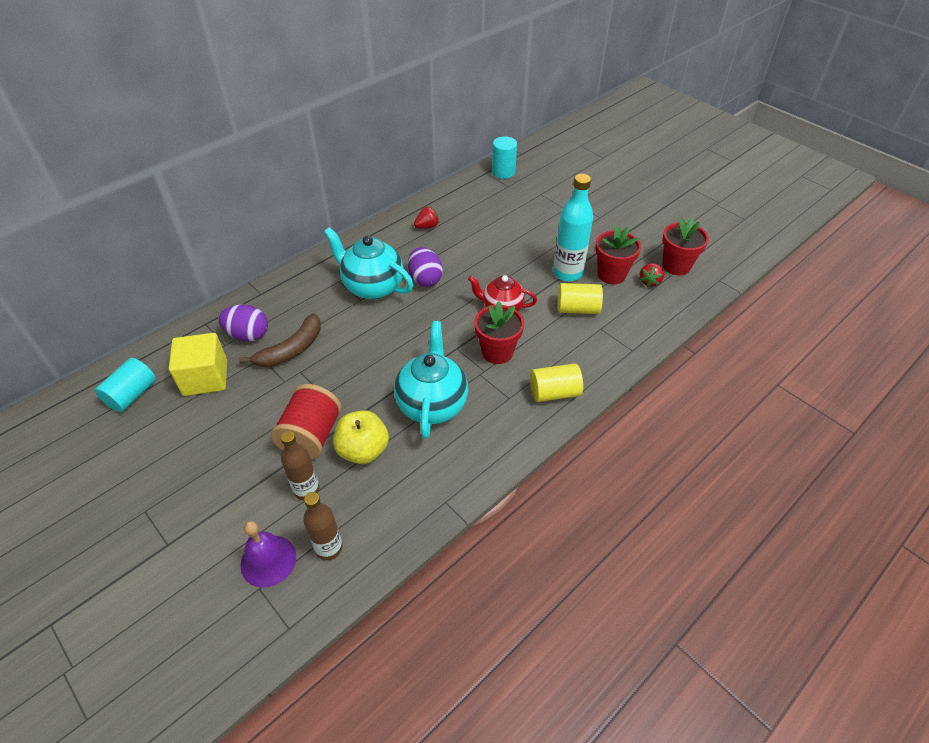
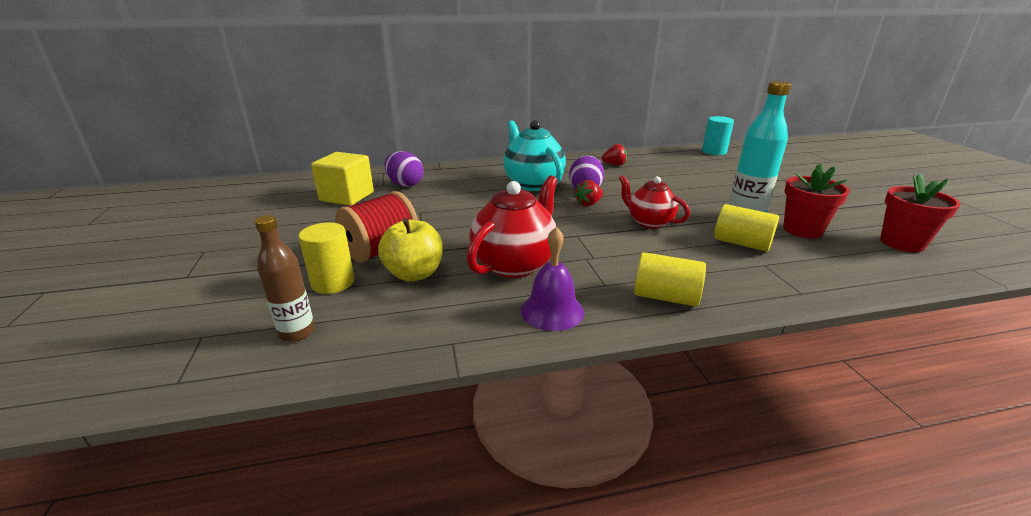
camera: 30 degrees right, 20 degrees down
turquoise cylinder [95,358,156,412] -> none
brown banana [239,313,321,367] -> none
purple bell [241,521,296,588] -> purple bell moved to [521,227,584,331]
brown bottle [281,431,319,500] -> yellow cylinder [298,223,355,294]
turquoise teapot [394,321,468,439] -> red teapot [467,175,558,278]
red flower pot [474,301,524,364] -> none
red strawberry [639,263,664,287] -> red strawberry moved to [574,180,603,207]

